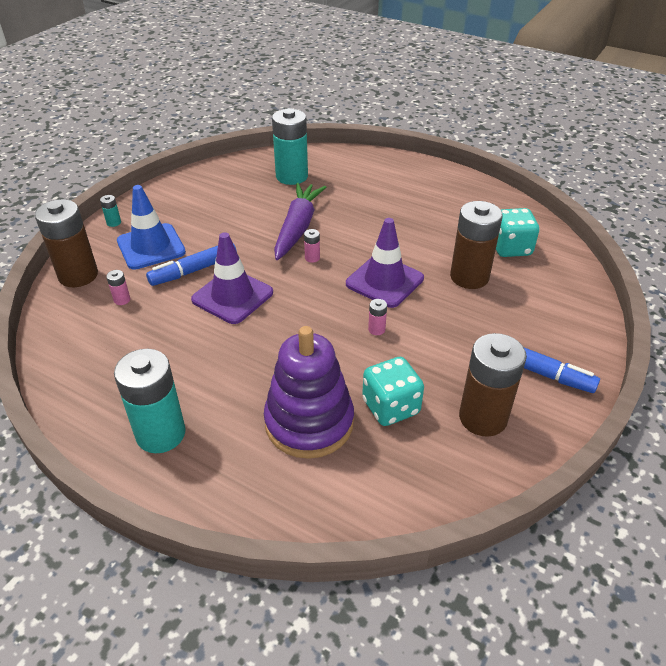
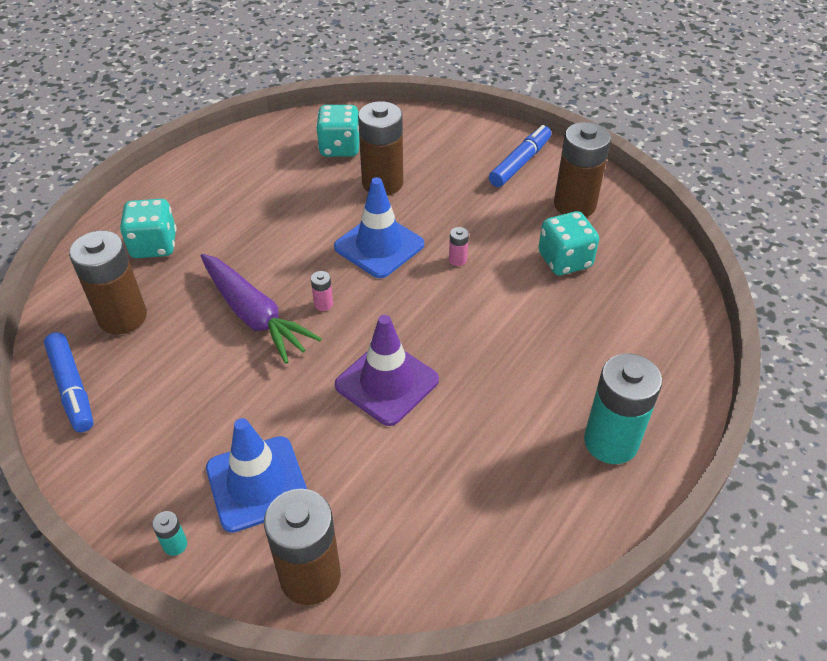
camera: 85 degrees left, 5 degrees up
pink battery [106,270,130,305] -> none
blue marker [146,244,237,286] -> blue marker moved to [44,332,94,432]
purple stacking toy [264,326,354,459] -> none
turquoise battery [272,108,308,185] -> brown battery [69,231,147,335]
purple carrot [274,183,326,260] -> purple carrot turned 150 degrees counterclockwise [201,254,322,364]
purple traffic cone [346,218,424,308] -> blue traffic cone [334,177,424,278]
none -> turquoise dice [120,199,177,258]

